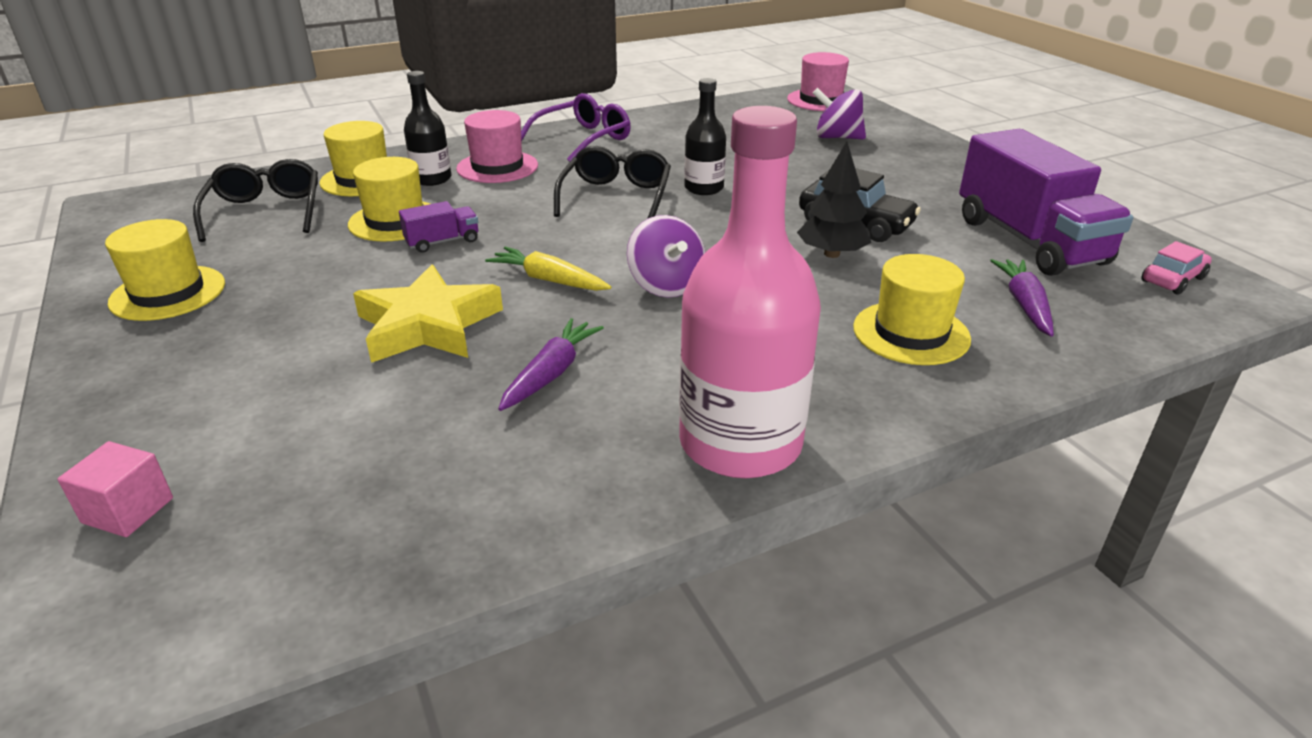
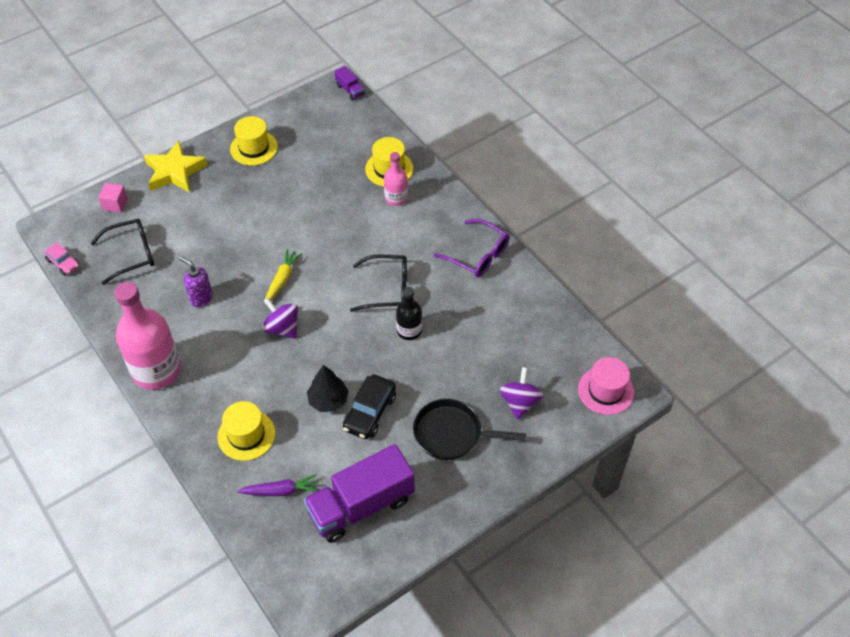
camera: 80 degrees right, 20 degrees up
black glasses [193,159,318,242] -> black glasses moved to [91,219,154,285]
yellow hat [348,157,430,242] -> none
yellow star [353,265,503,363] -> yellow star moved to [144,140,208,193]
purple truck [399,201,478,253] -> purple truck moved to [335,66,364,101]
black bottle [404,71,451,186] -> pink bottle [384,152,408,206]
pink hat [456,110,538,183] -> none
purple carrot [498,318,604,411] -> purple soap dispenser [179,256,213,307]
purple spinning top [627,215,705,298] -> purple spinning top turned 75 degrees clockwise [263,297,298,339]
pink car [1141,241,1212,294] -> pink car moved to [44,242,79,276]
none -> black pan [413,399,526,460]

